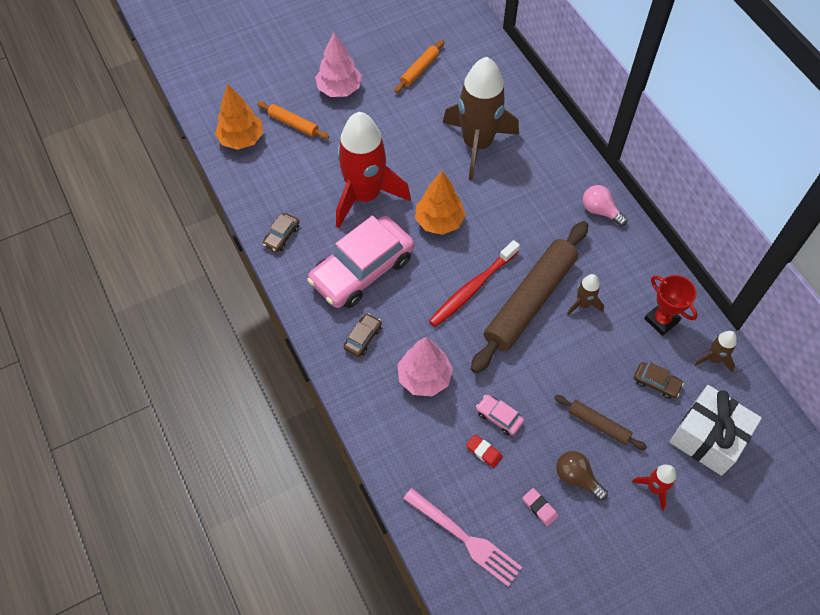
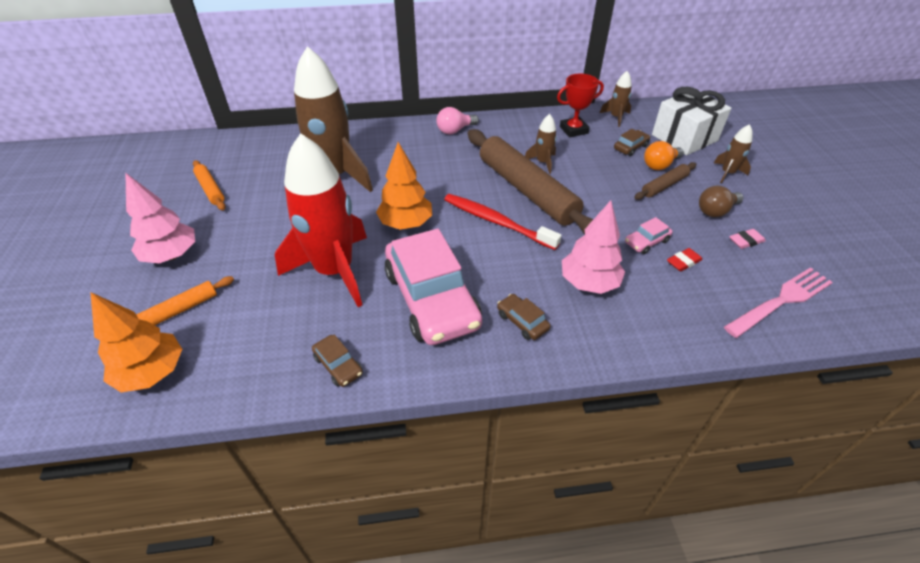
camera: 70 degrees left, 15 degrees down
red toothbrush [429,240,520,327] -> red toothbrush turned 150 degrees clockwise [444,194,562,250]
red rocket [632,465,676,511] -> brown rocket [714,124,753,183]
none -> orange light bulb [644,141,684,170]

